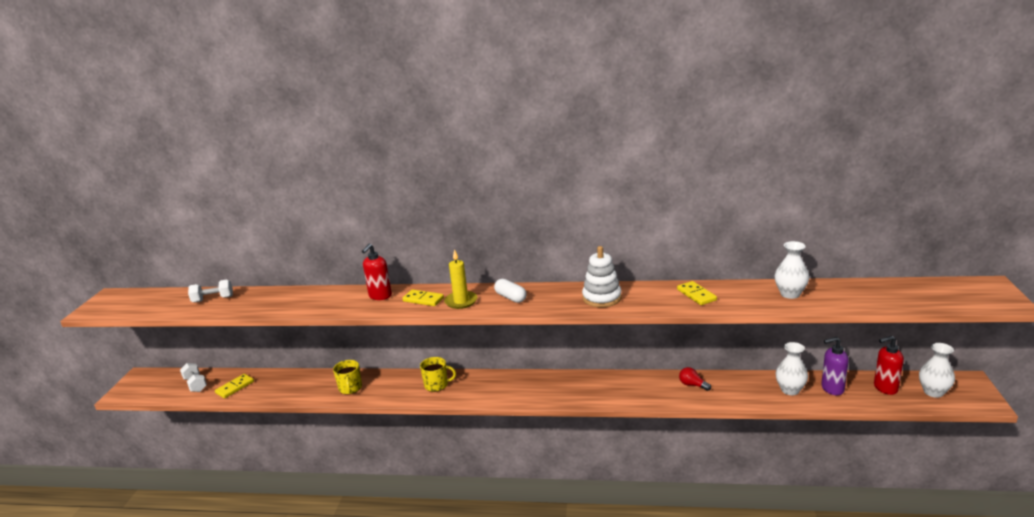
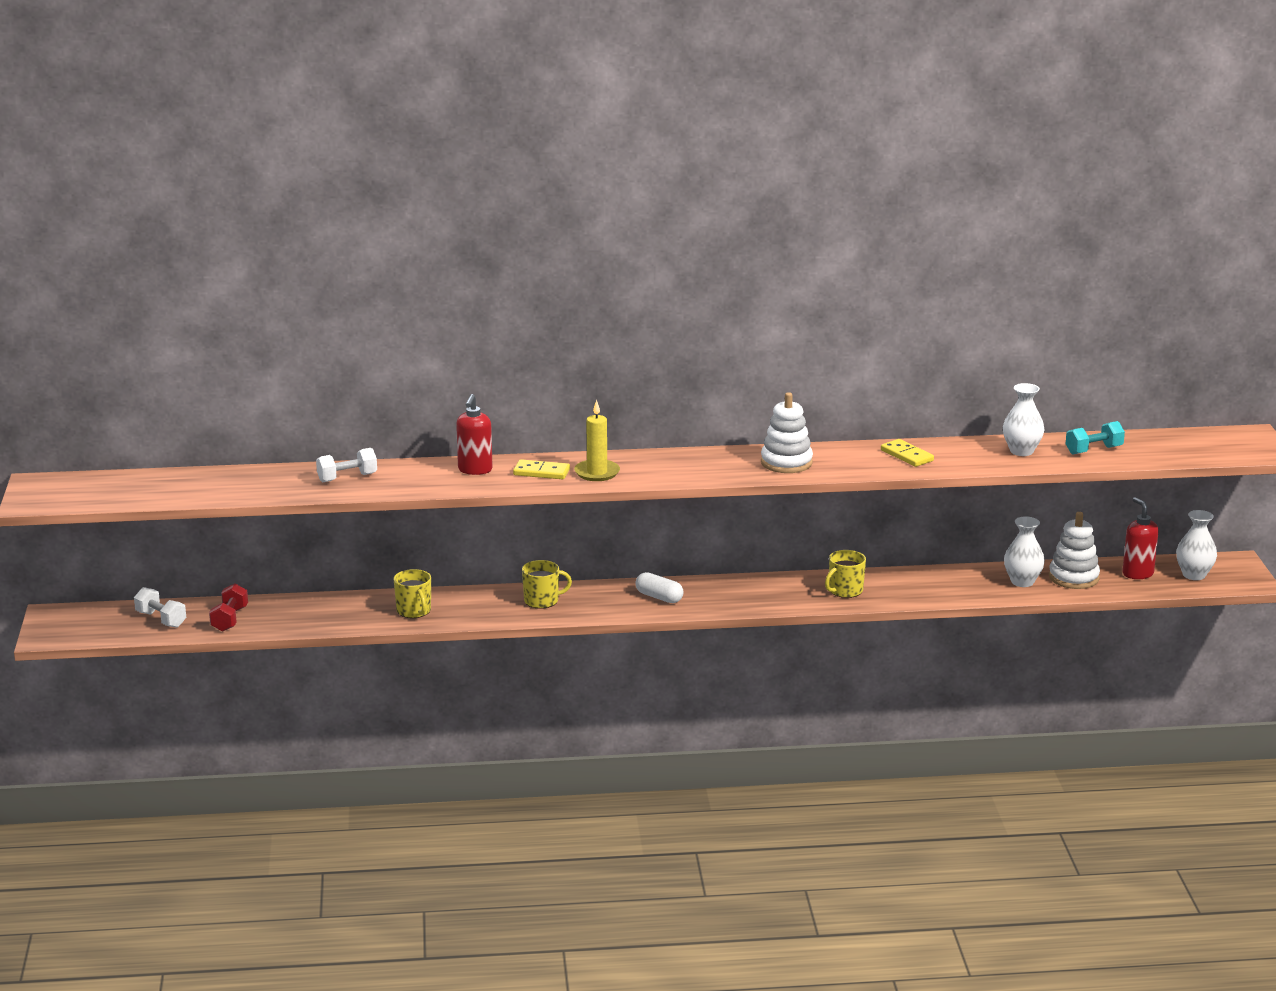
camera: 15 degrees left, 0 degrees up
white dumbbell [188,280,233,302] -> white dumbbell moved to [316,448,377,482]
yellow domino [215,374,254,398] -> red dumbbell [209,583,248,632]
white capsule [494,279,527,303] -> white capsule moved to [635,572,684,603]
red light bulb [679,367,711,391] -> none
purple soap dispenser [821,337,849,395] -> white stacking toy [1049,512,1100,589]
red soap dispenser [874,336,904,395] -> red soap dispenser turned 90 degrees clockwise [1122,497,1159,579]
none -> yellow mug [825,550,866,598]
none -> turquoise dumbbell [1066,421,1125,455]

